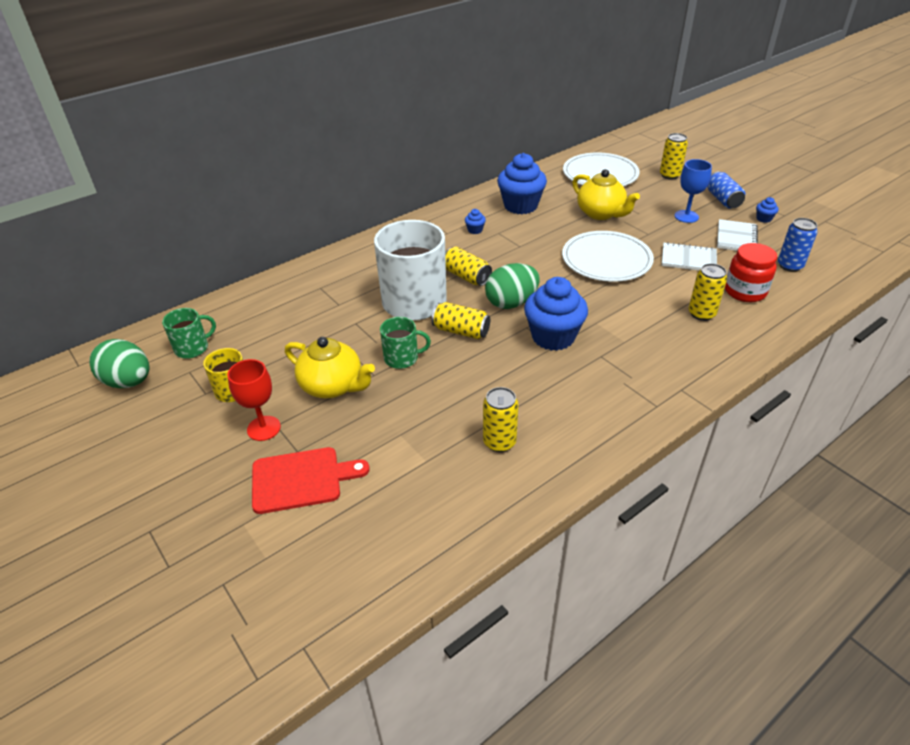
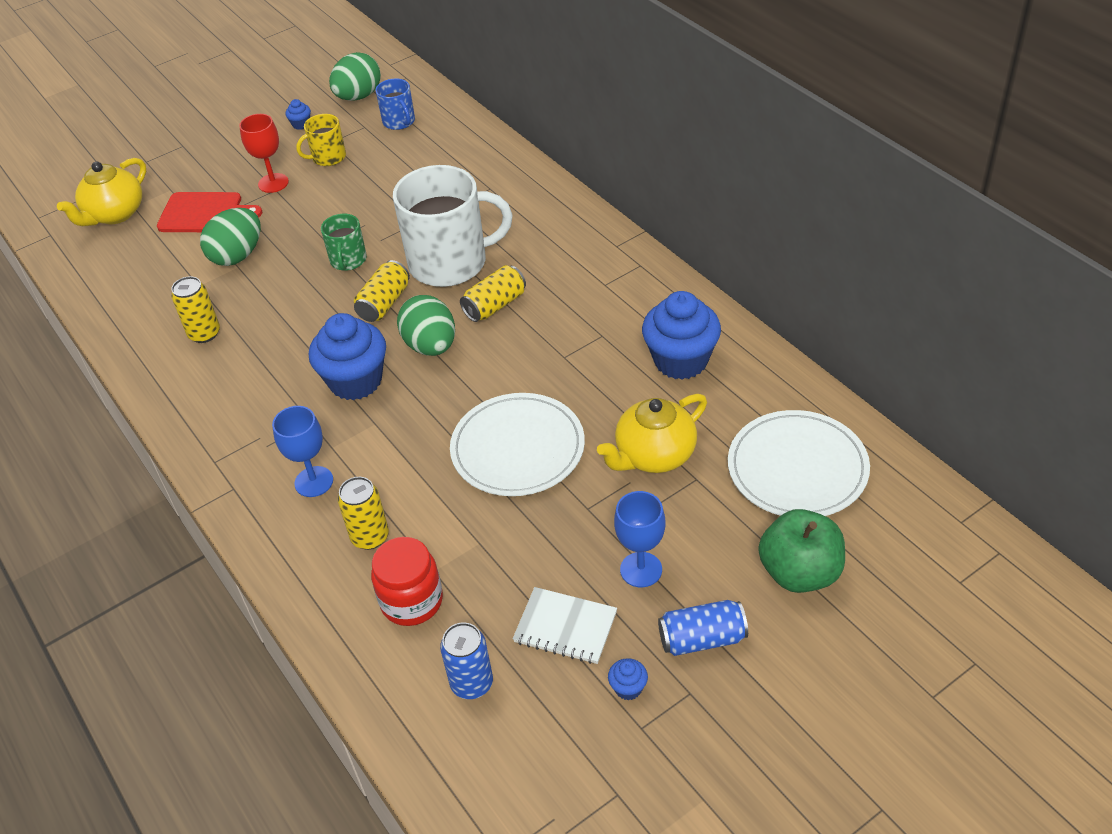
camera: 95 degrees right, 5 degrees up
green mug [162,308,216,359] -> blue mug [375,78,415,130]
red cutting board [252,447,370,514] -> red cutting board turned 75 degrees counterclockwise [157,192,262,232]
yellow teapot [285,337,375,398] -> yellow teapot moved to [57,158,146,226]
blue cupcake [465,209,486,234] -> blue cupcake moved to [285,99,311,130]
yellow can [660,133,688,179] -> green apple [758,509,845,593]
white notebook [662,242,717,270] -> none
none -> green egg [200,208,261,266]
none -> blue goblet [272,406,333,497]

